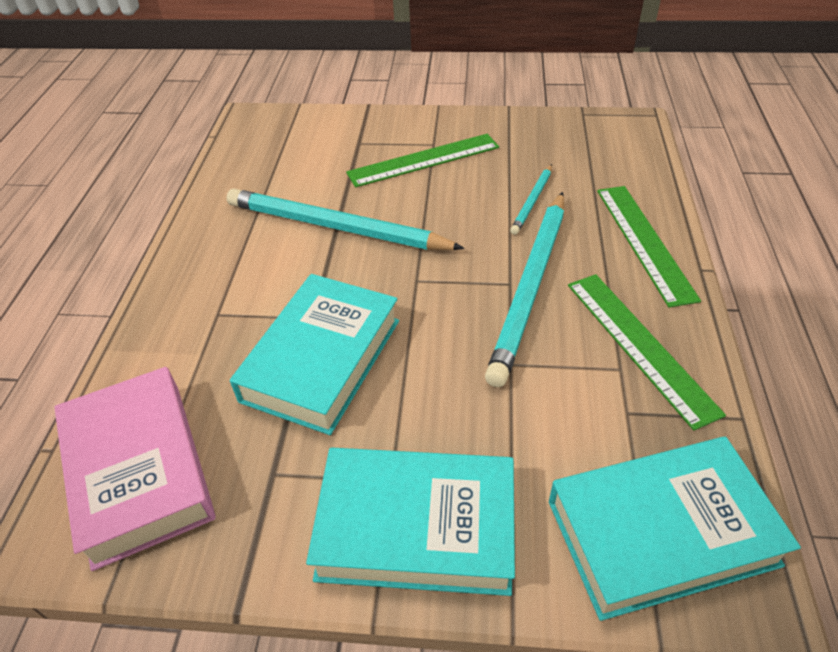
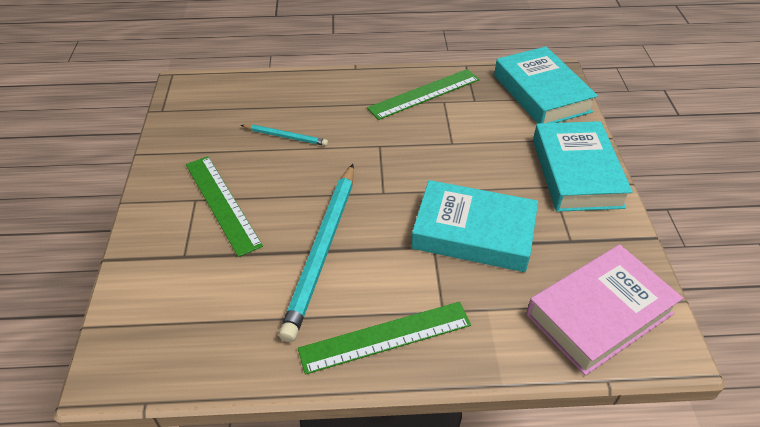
camera: 100 degrees left, 0 degrees up
turquoise pencil [485,192,564,387] -> none
green ruler [597,186,701,308] -> green ruler moved to [298,302,471,375]

